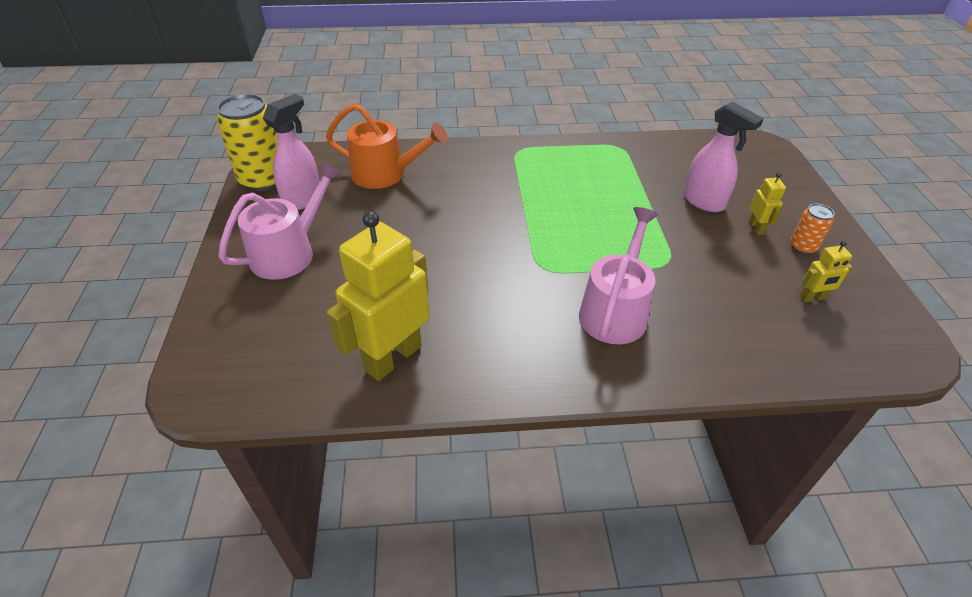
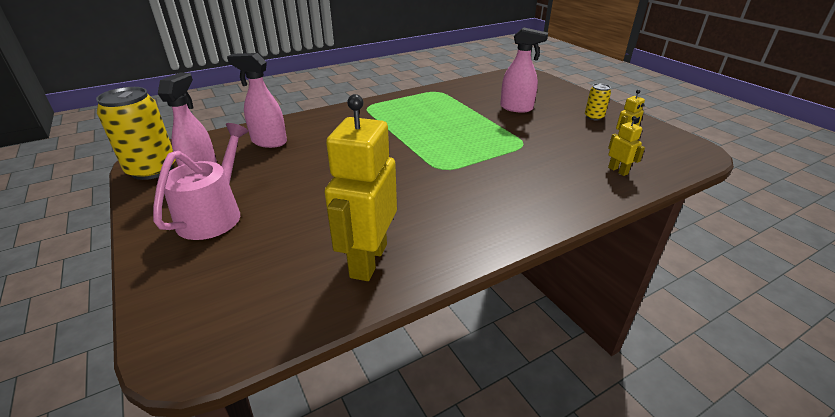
camera: 25 degrees left, 10 degrees down
orange watering can [326,103,448,189] -> pink spray bottle [227,53,287,148]
pink watering can [579,207,659,344] -> none
yellow robot [749,172,786,235] -> yellow robot moved to [608,116,645,176]
orange can [790,204,834,254] -> yellow can [585,83,611,120]

